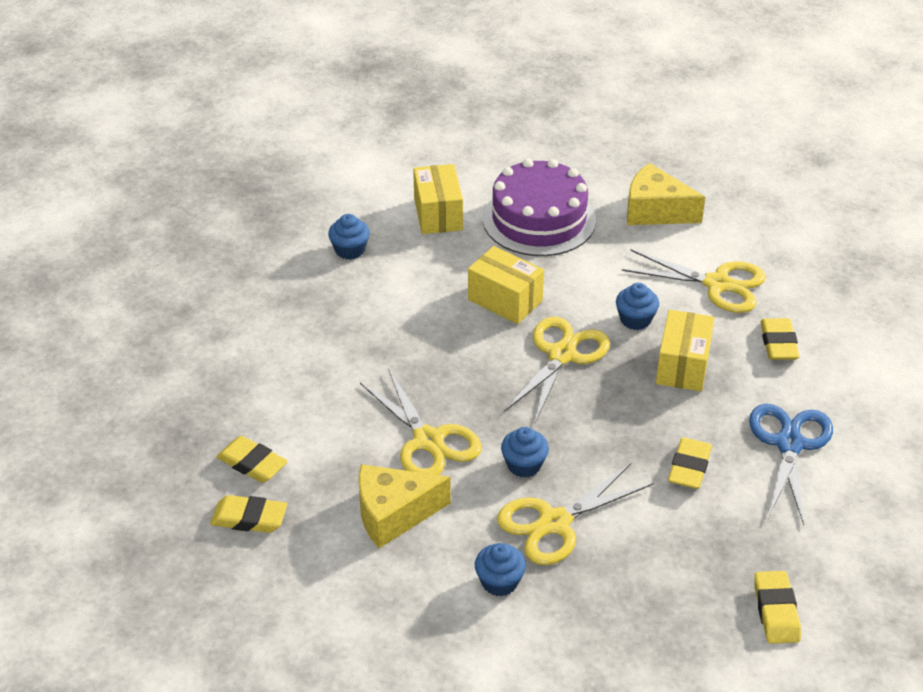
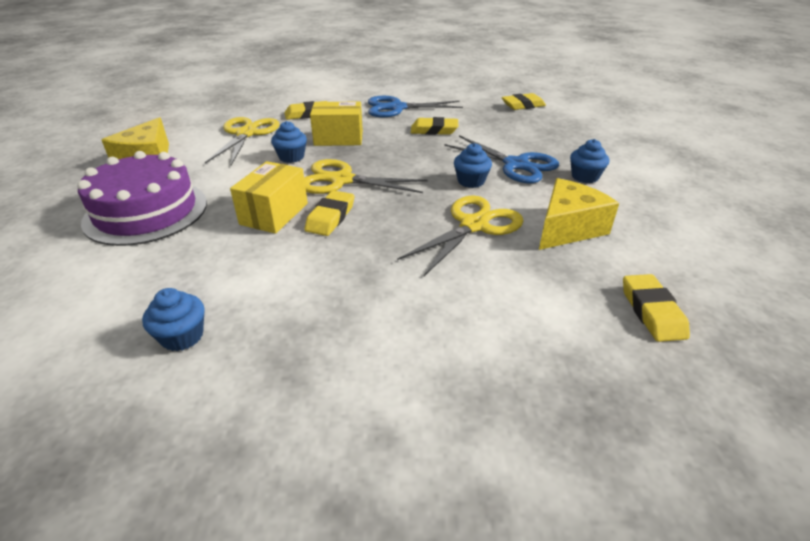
camera: 105 degrees left, 5 degrees down
yellow eraser [217,436,288,483] -> yellow eraser moved to [305,190,354,236]
yellow cheese [359,464,451,548] -> yellow cheese turned 105 degrees counterclockwise [539,178,619,250]
yellow box [413,164,463,234] -> none
yellow scissors [497,463,654,565] -> blue scissors [445,135,559,183]

